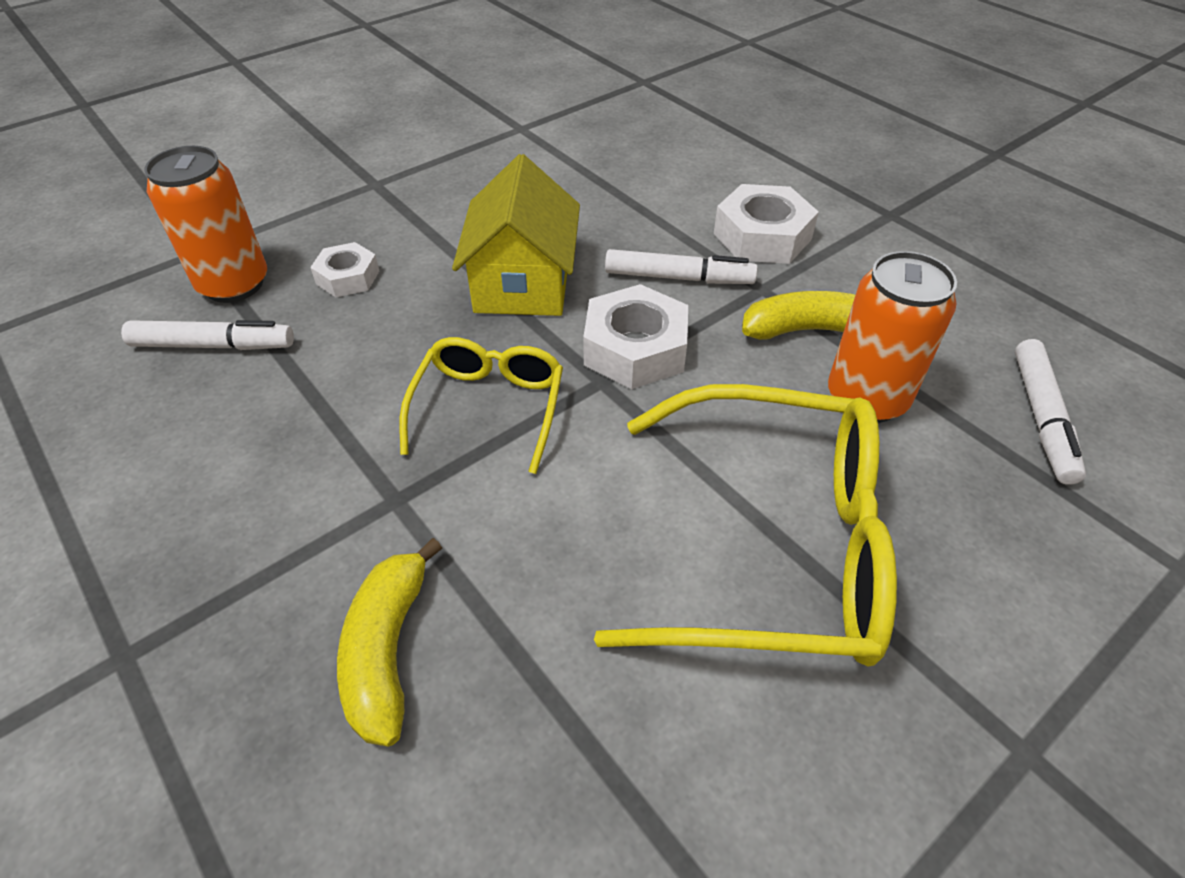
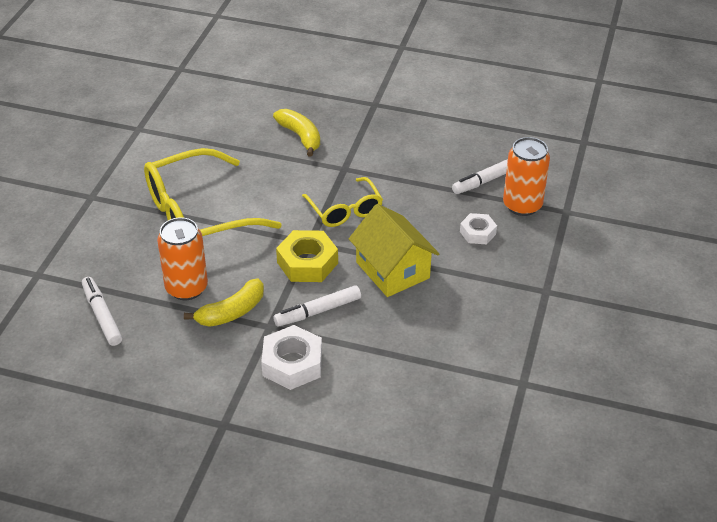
camera: 145 degrees right, 5 degrees down
white nut [583,284,688,389] -> yellow nut [276,230,338,282]

